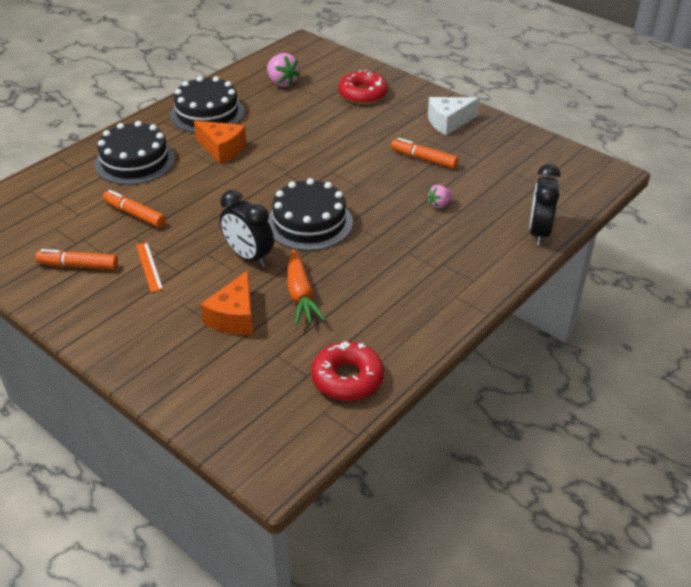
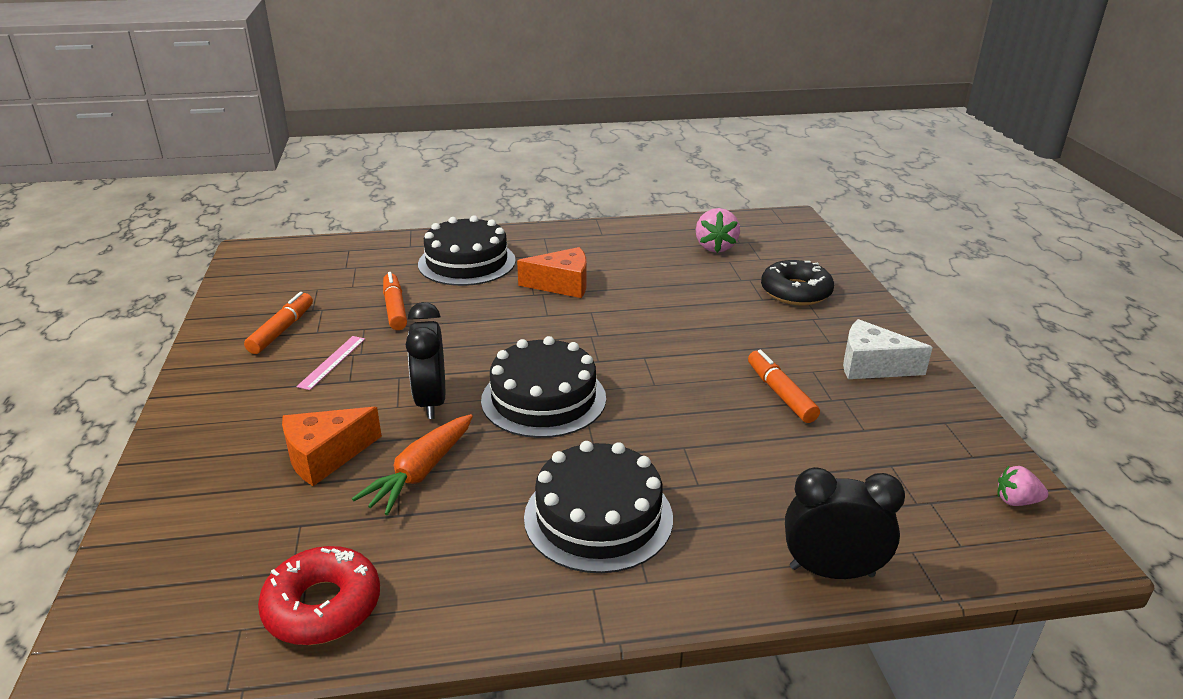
camera: 40 degrees right, 10 degrees down
orange marker [36,249,118,270] -> orange marker turned 60 degrees clockwise [244,292,313,354]
orange ruler [136,243,163,292] -> pink ruler [296,336,365,390]
black cake [170,76,245,133] -> black cake moved to [524,441,673,573]
orange cheese [194,121,246,164] -> orange cheese turned 75 degrees counterclockwise [517,247,587,298]
red donut [338,70,388,104] -> black donut [761,260,834,305]
pink strawberry [427,185,453,208] -> pink strawberry moved to [997,466,1048,506]
black clock [529,164,561,245] -> black clock turned 45 degrees clockwise [785,467,905,579]

